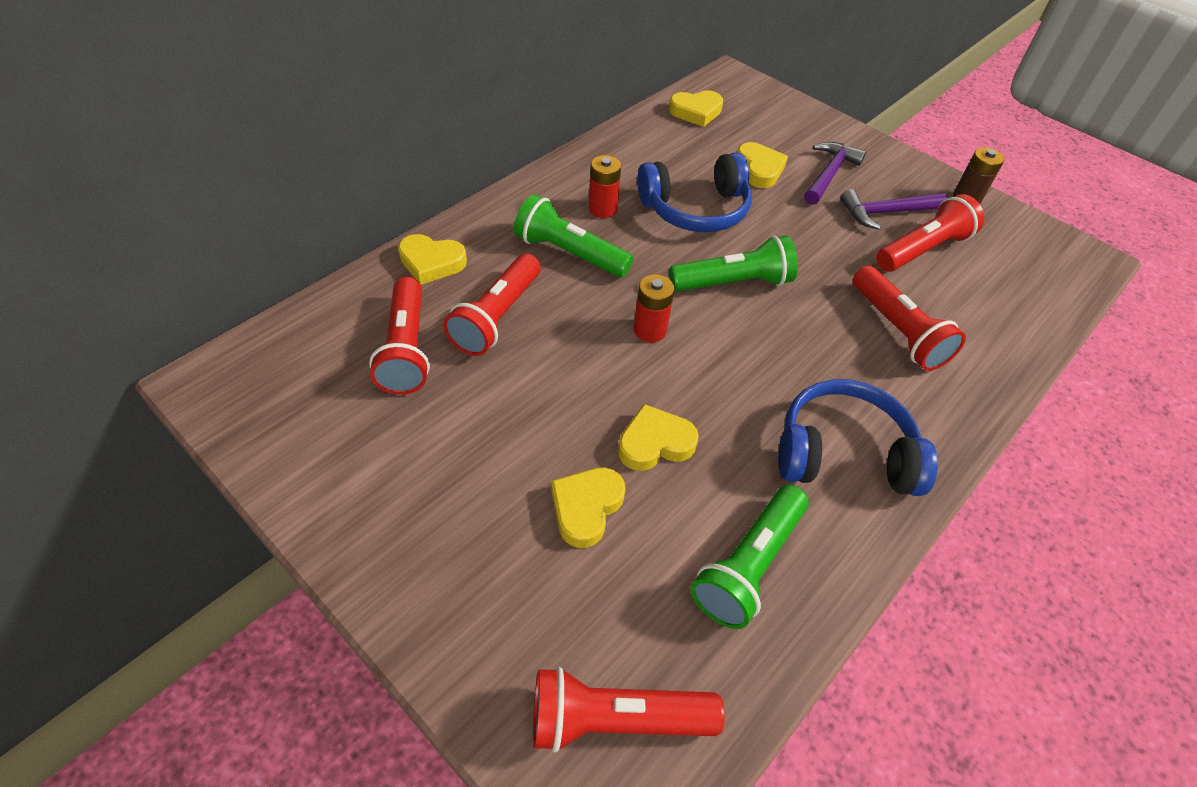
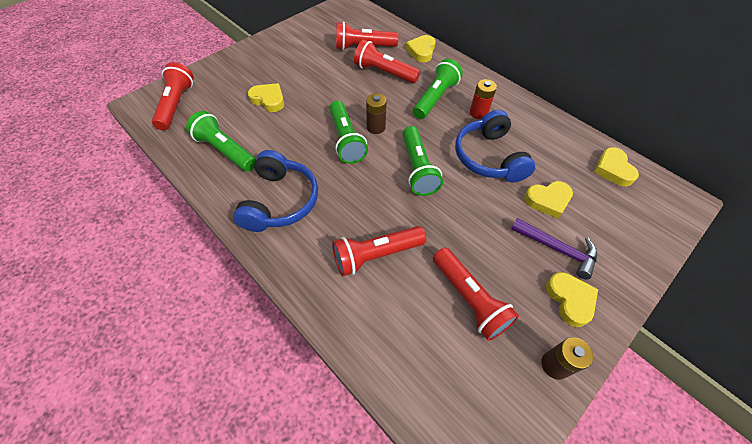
camera: 95 degrees right, 5 degrees up
yellow heart [618,404,699,471] -> yellow heart moved to [546,272,598,327]
red battery [634,274,675,342] -> brown battery [366,93,387,134]
purple hammer [840,189,948,230] -> none
none -> green flashlight [329,101,368,164]

